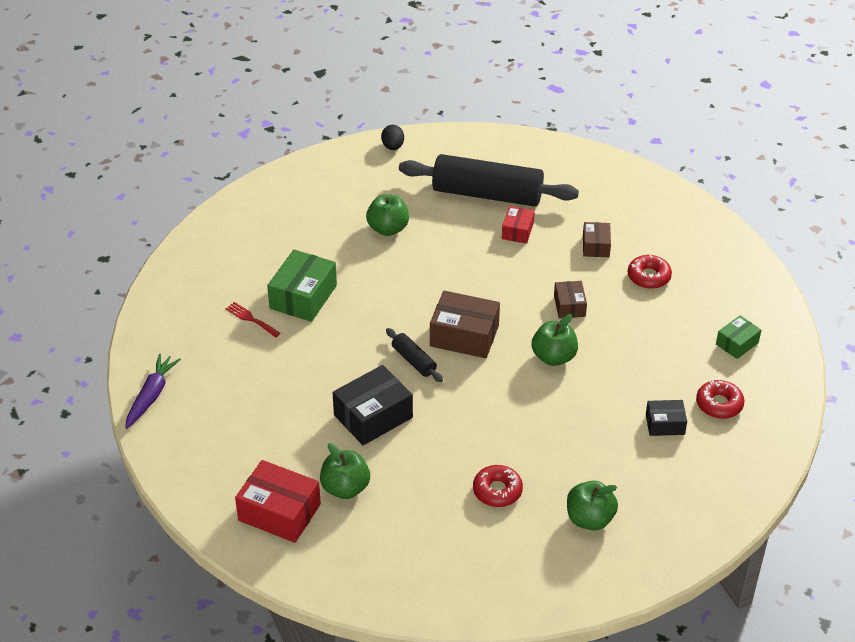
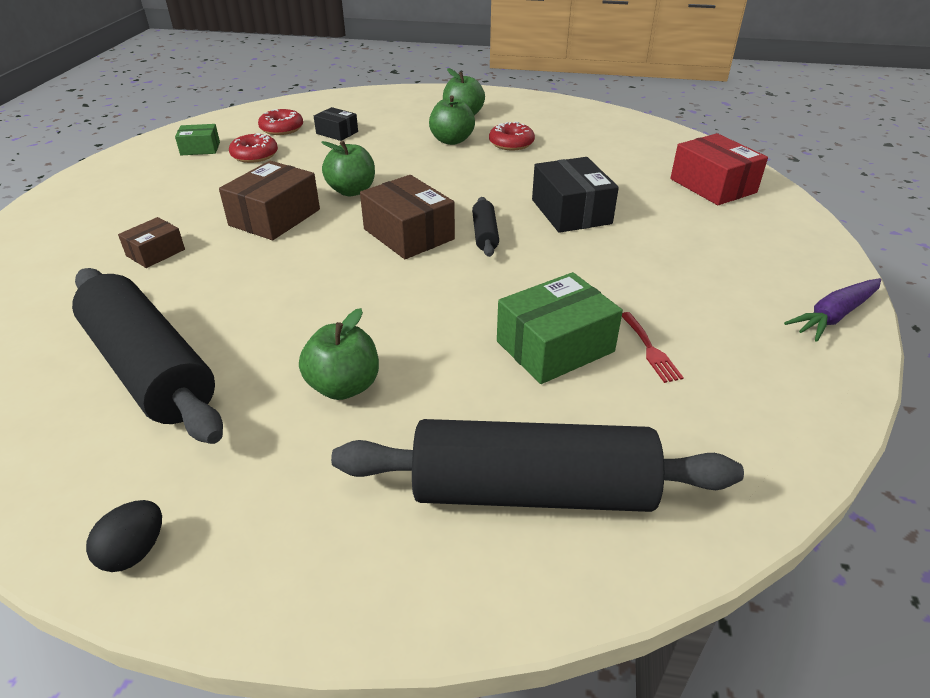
camera: 145 degrees left, 5 degrees down
green apple [320,443,370,499] -> green apple moved to [429,95,475,145]
black box [332,365,413,445] -> black box turned 75 degrees clockwise [532,157,619,233]
red box [502,206,535,244] -> none
brown box [554,281,587,319] -> brown box [219,161,320,240], size x1.75
red donut [628,255,672,289] -> red donut moved to [229,133,278,163]
none -> black rolling pin [331,419,744,512]

